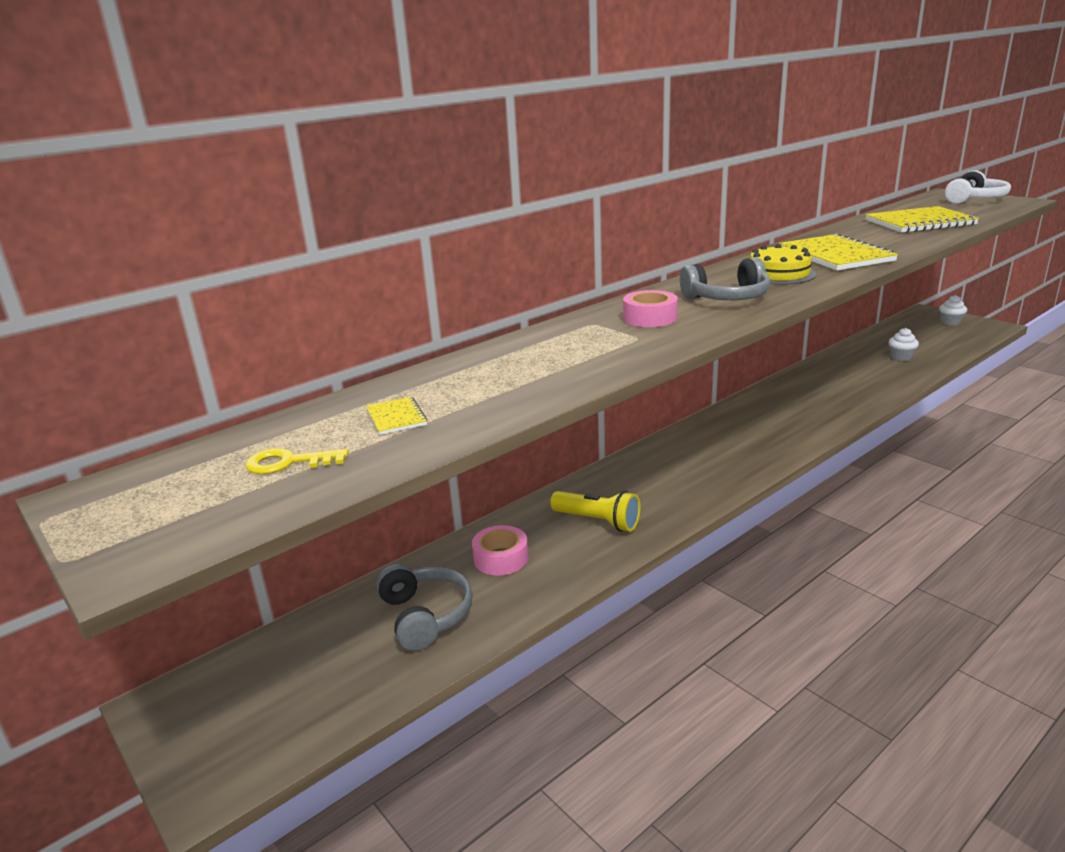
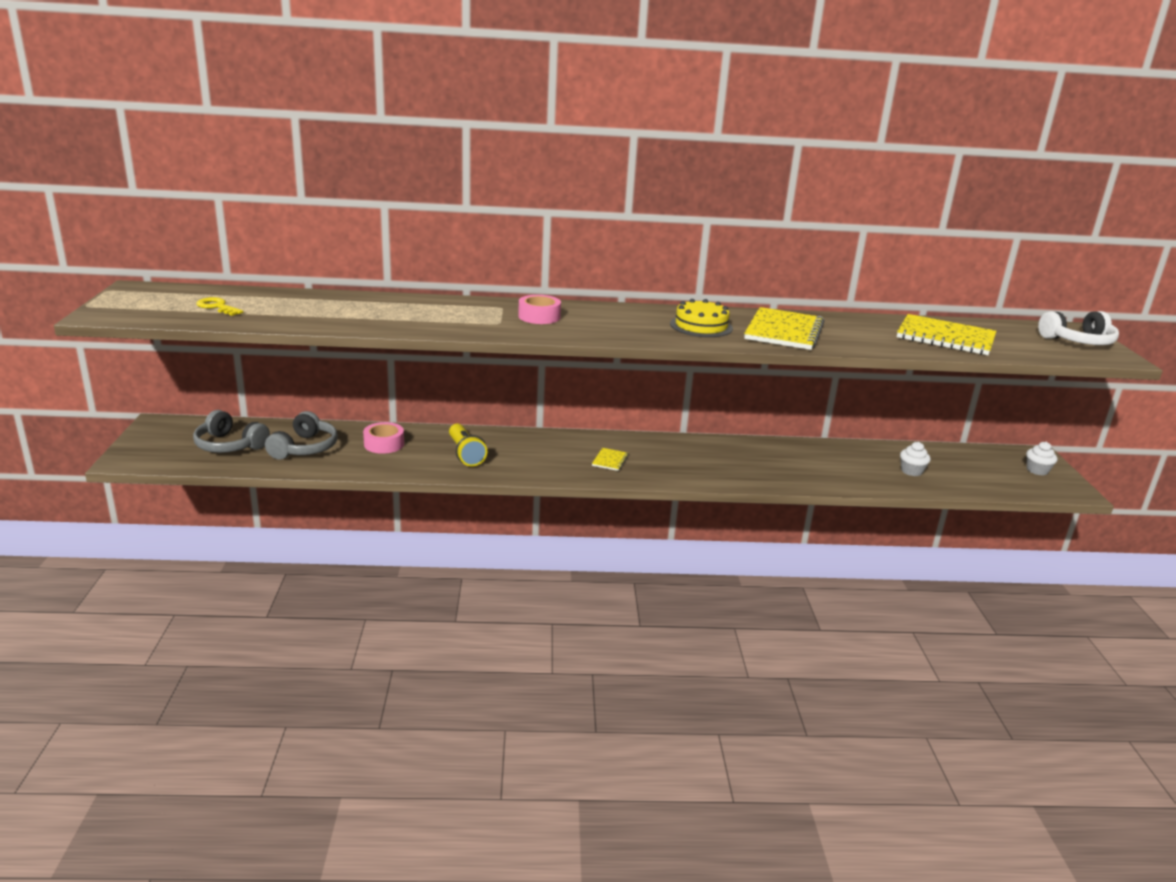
camera: 35 degrees right, 0 degrees up
yellow notebook [366,397,428,435] -> yellow notebook moved to [592,448,629,471]
grey headphones [680,257,770,300] -> grey headphones moved to [193,410,270,453]

